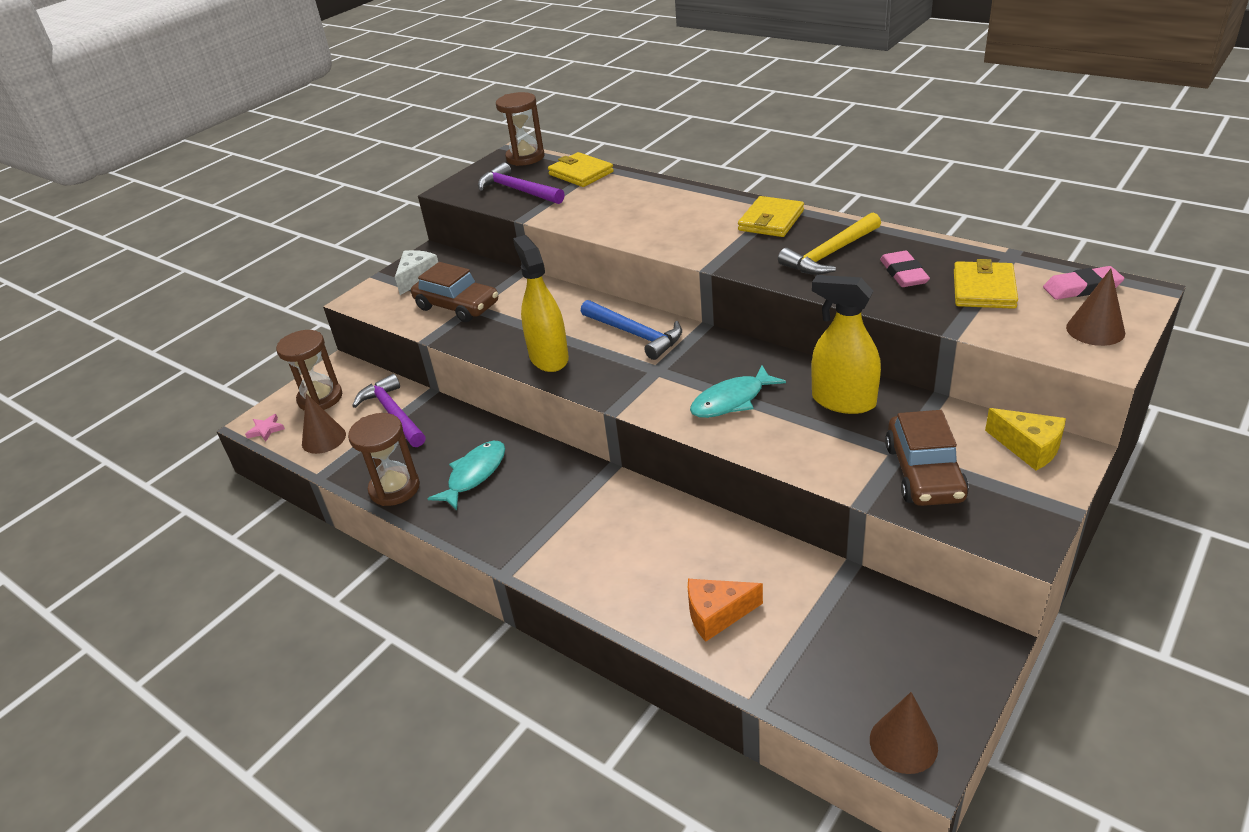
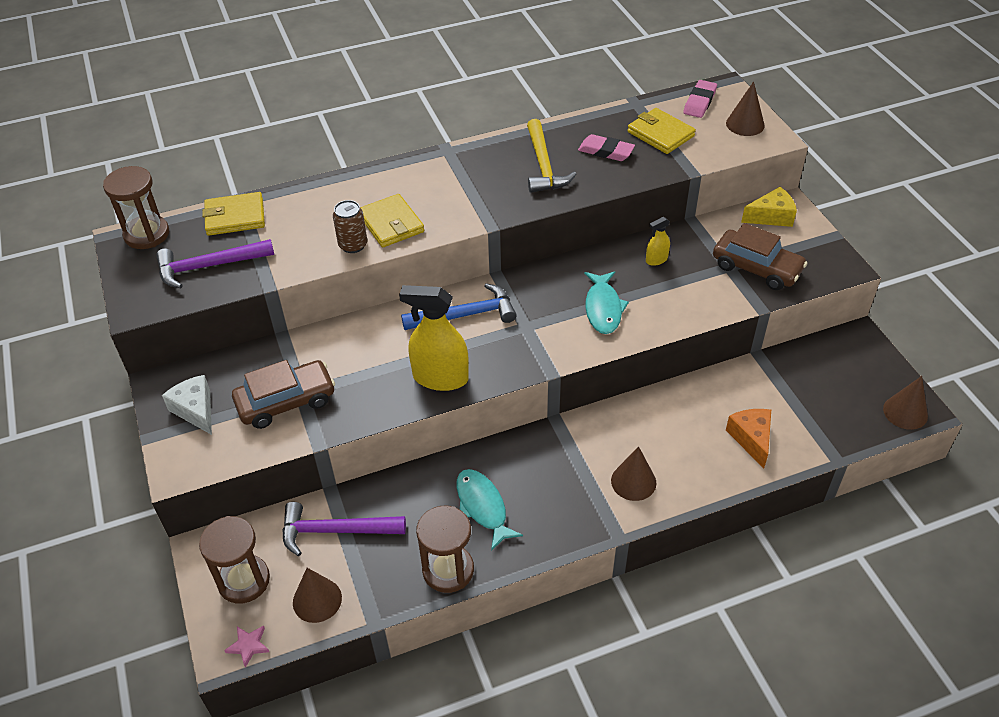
camera: 60 degrees left, 10 degrees up
orange cheese [688,579,763,642] -> orange cheese turned 150 degrees clockwise [726,409,771,468]
yellow wallet [738,196,804,237] -> yellow wallet moved to [360,194,424,247]
yellow spray bottle [811,275,881,414] -> yellow spray bottle [646,217,670,266], size x0.48
none -> brown can [333,200,367,253]
none -> brown cone [611,446,656,501]

